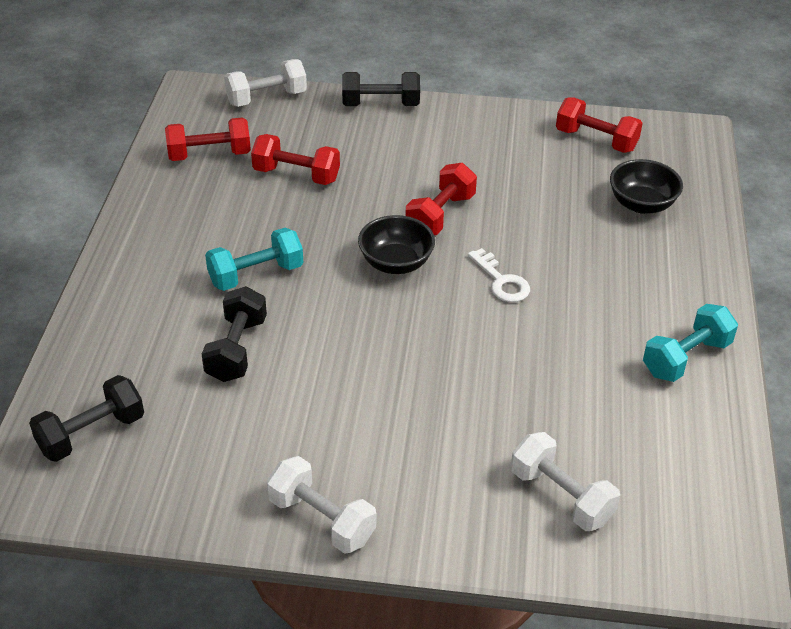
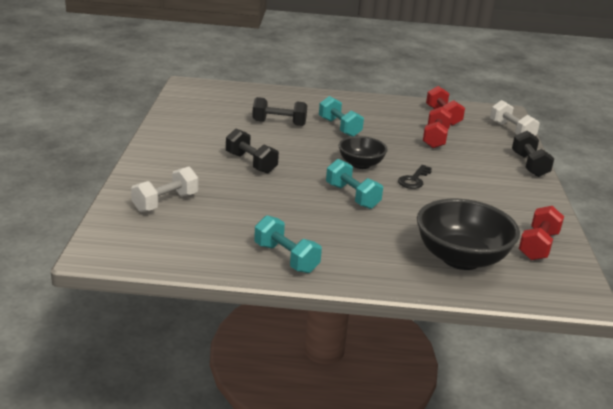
camera: 85 degrees right, 15 degrees down
black dumbbell [29,375,144,462] -> black dumbbell moved to [226,129,279,174]
white dumbbell [267,456,376,554] -> none
red dumbbell [405,163,477,235] -> black key [398,165,431,189]
white key [468,248,530,302] -> turquoise dumbbell [326,159,383,209]
black bowl [610,159,683,214] -> black bowl [417,199,520,270], size x1.69

